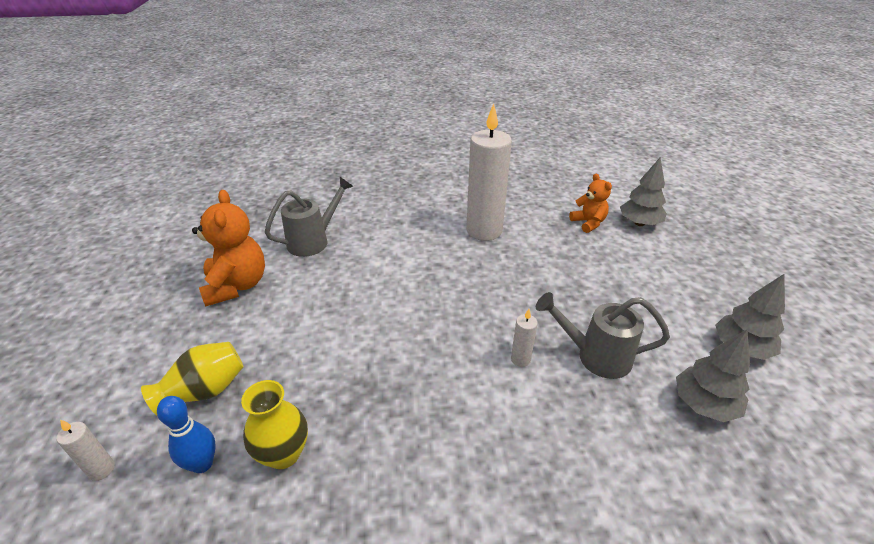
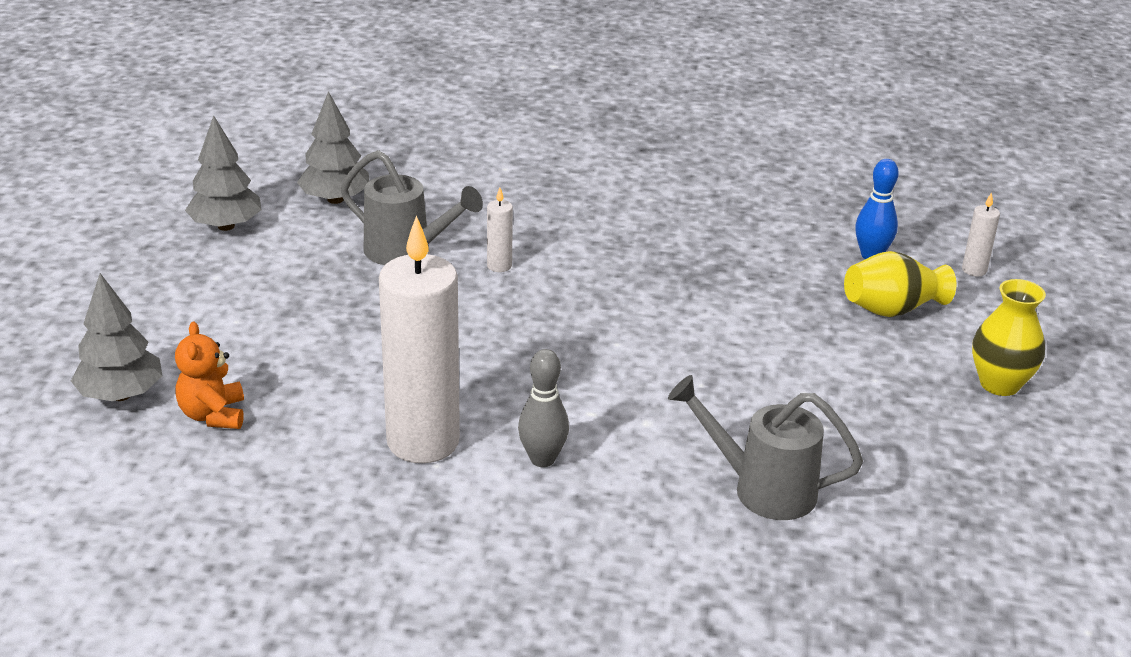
camera: 165 degrees left, 5 degrees down
orange teddy bear [192,190,265,306] -> none
yellow vase [241,380,308,469] -> yellow vase moved to [972,279,1046,396]
grey watering can [265,177,354,257] -> grey watering can turned 45 degrees clockwise [668,375,863,520]
none -> grey bowling pin [518,349,569,467]

